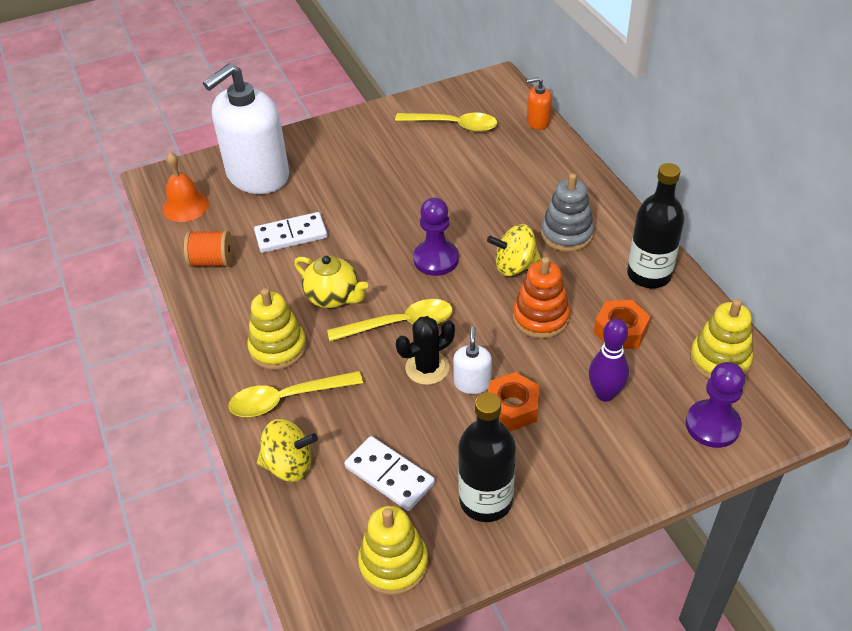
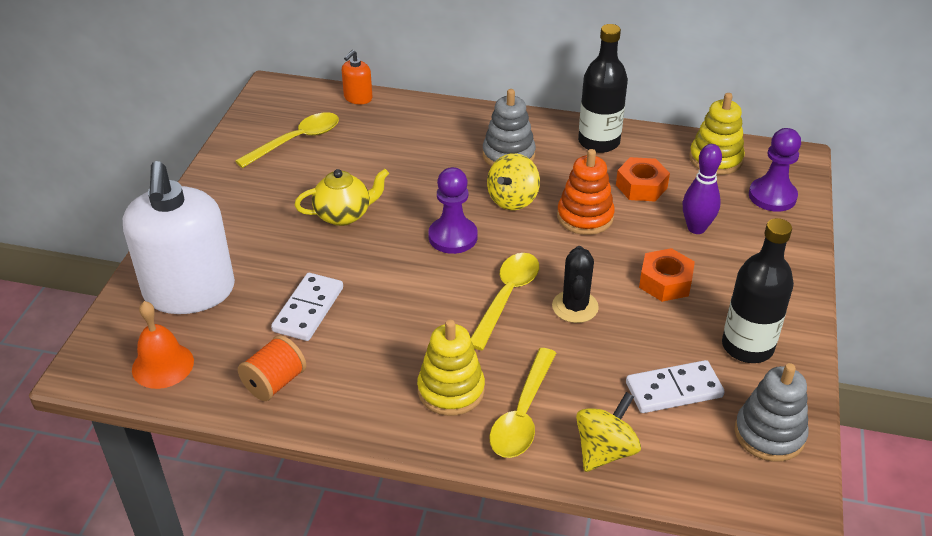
camera: 55 degrees left, 5 degrees down
yellow teapot [294,255,368,308] -> yellow teapot moved to [295,169,389,226]
yellow stacking toy [358,506,428,596] -> grey stacking toy [735,363,809,462]
white soap dispenser [453,327,492,394] -> none

